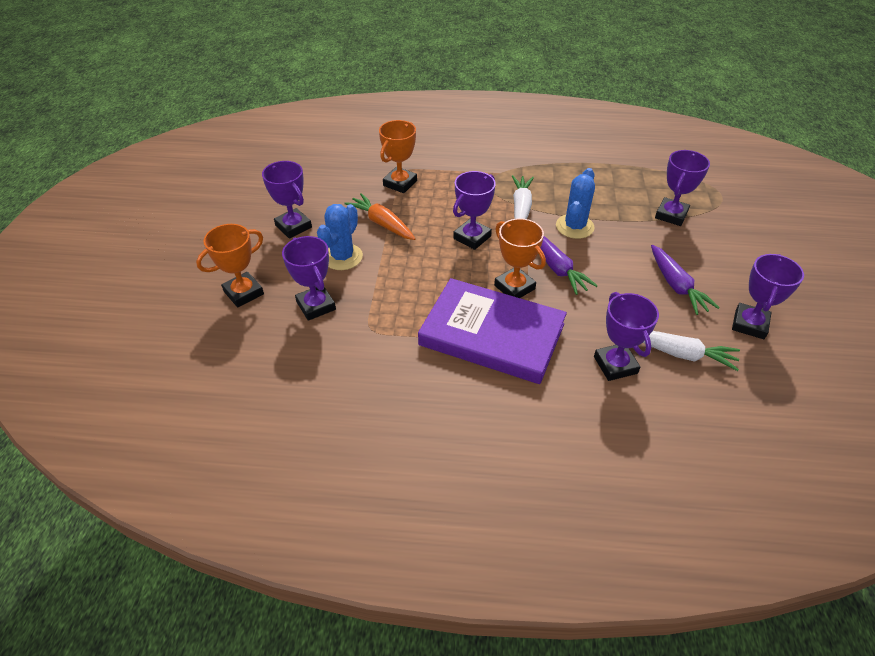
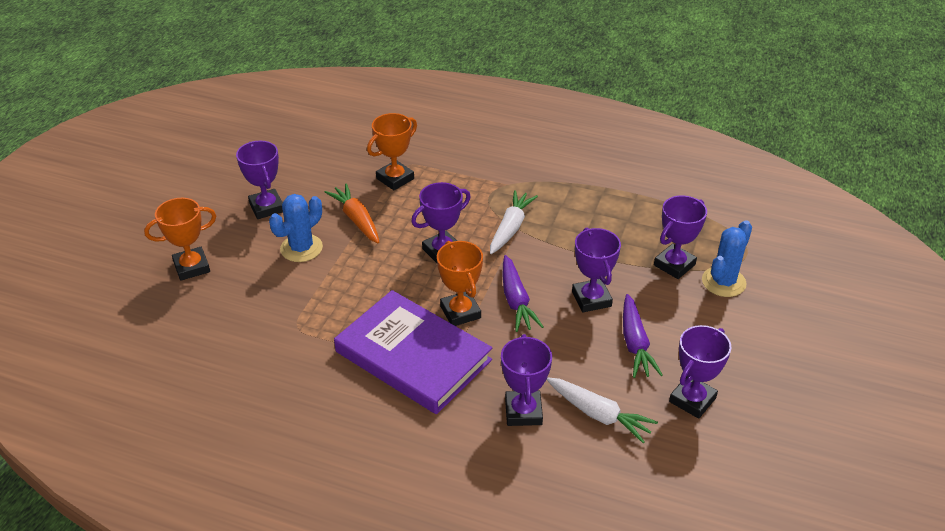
camera: 15 degrees right, 5 degrees down
purple trophy [282,236,336,321] -> purple trophy moved to [572,228,621,312]
blue cactus [556,168,595,239] -> blue cactus moved to [702,220,752,297]

